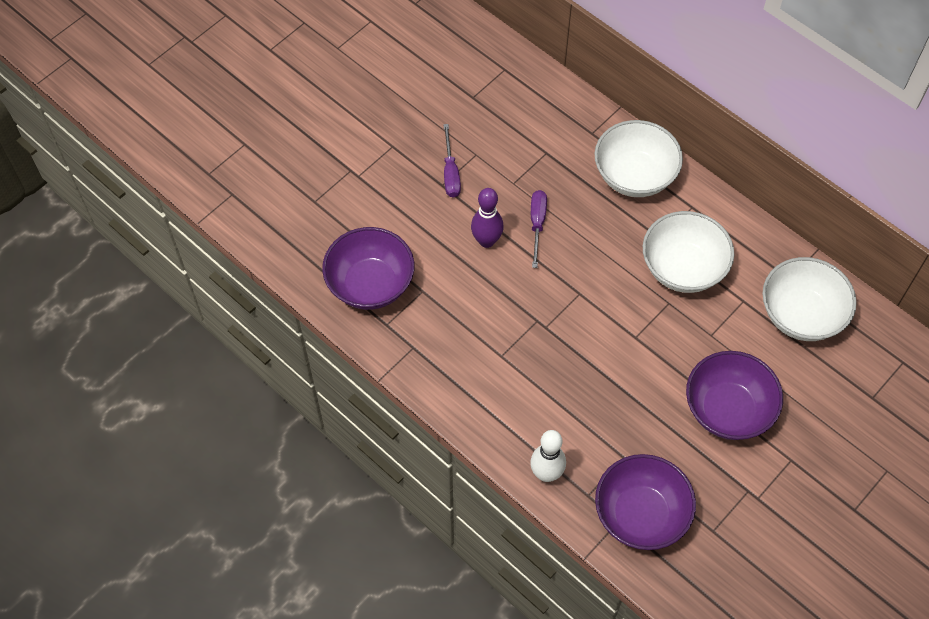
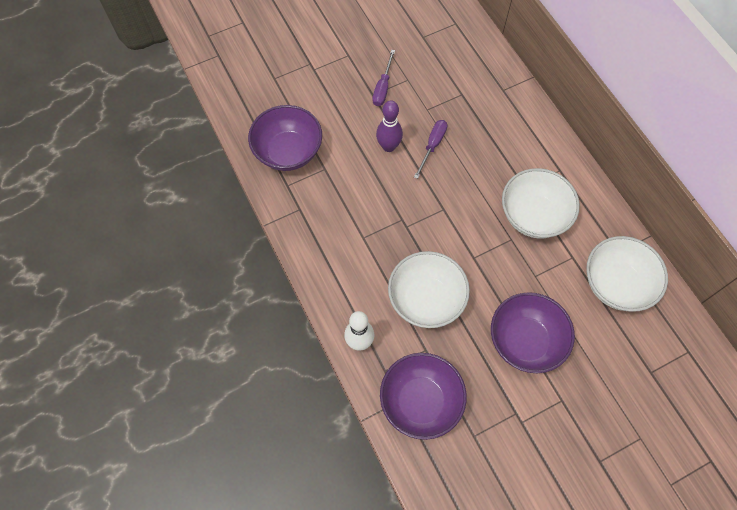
camera: 20 degrees right, 5 degrees up
white bowl [594,120,683,197] -> white bowl moved to [388,251,470,328]

